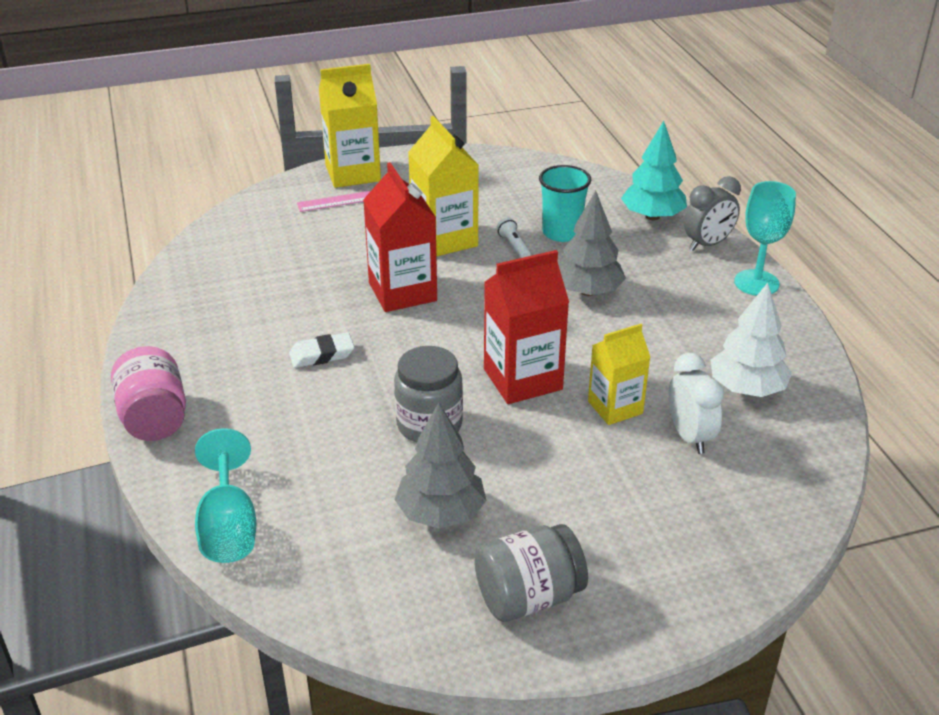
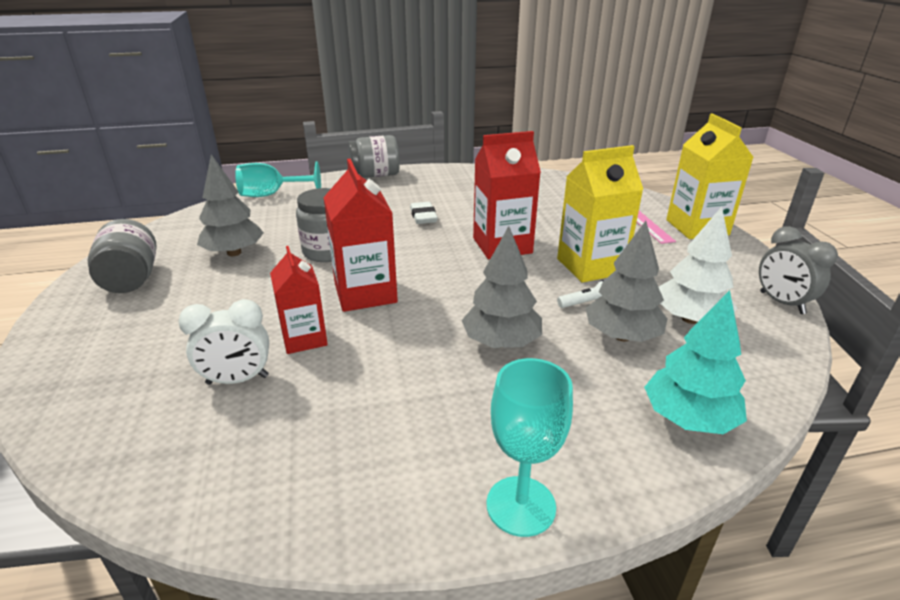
camera: 95 degrees right, 5 degrees down
pink jar [111,346,186,441] -> grey jar [348,135,400,178]
turquoise cup [539,165,591,242] -> grey tree [586,221,667,342]
yellow carton [588,324,651,425] -> red carton [270,246,328,354]
grey clock [684,176,741,251] -> grey clock moved to [759,226,838,314]
white tree [711,283,792,397] -> white tree moved to [659,207,737,324]

